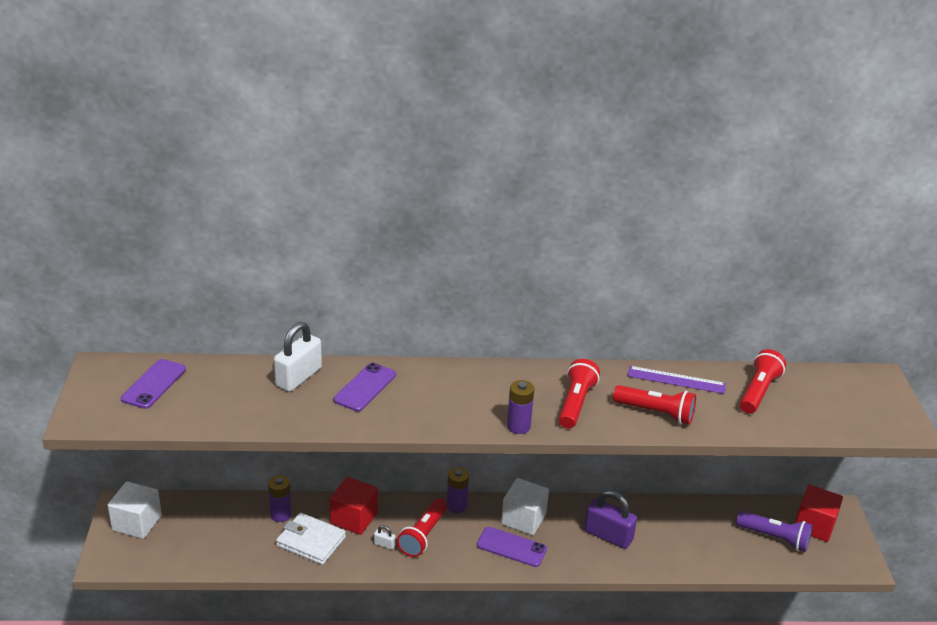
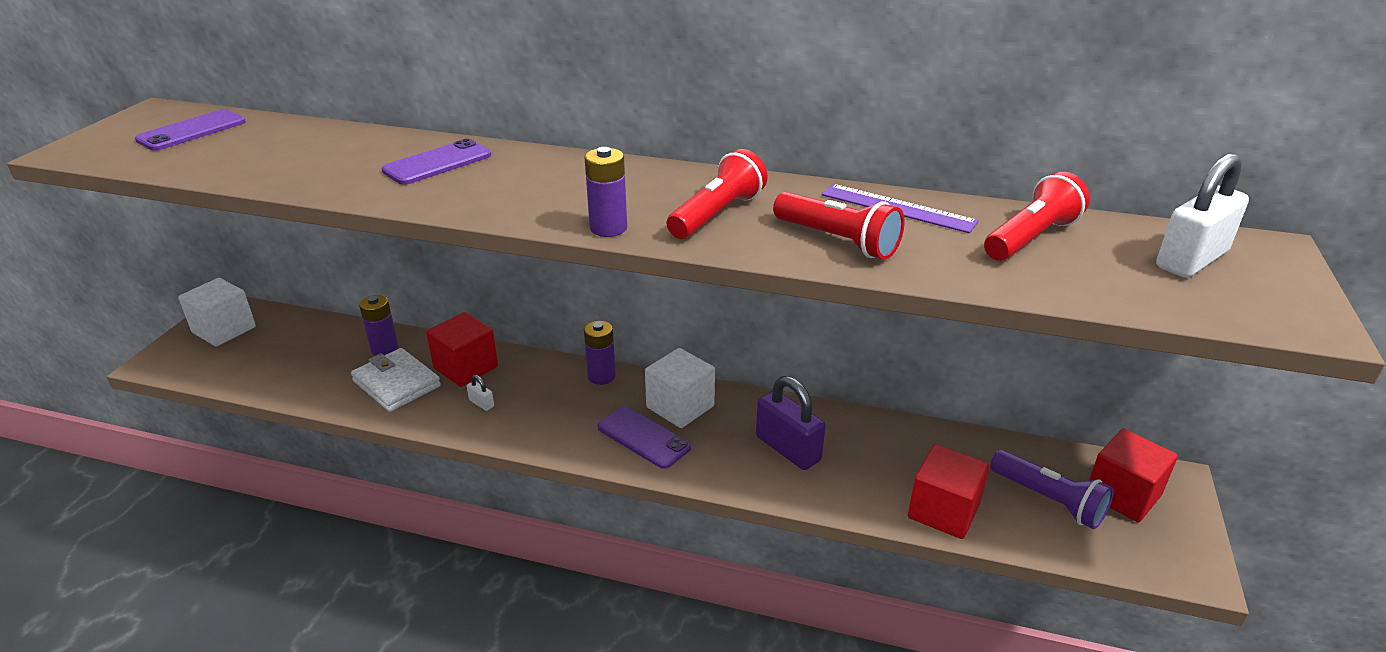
camera: 20 degrees right, 0 degrees up
white padlock [274,322,322,392] -> white padlock moved to [1156,153,1249,278]
red flashlight [397,498,447,557] -> none
none -> red cube [908,444,990,539]

